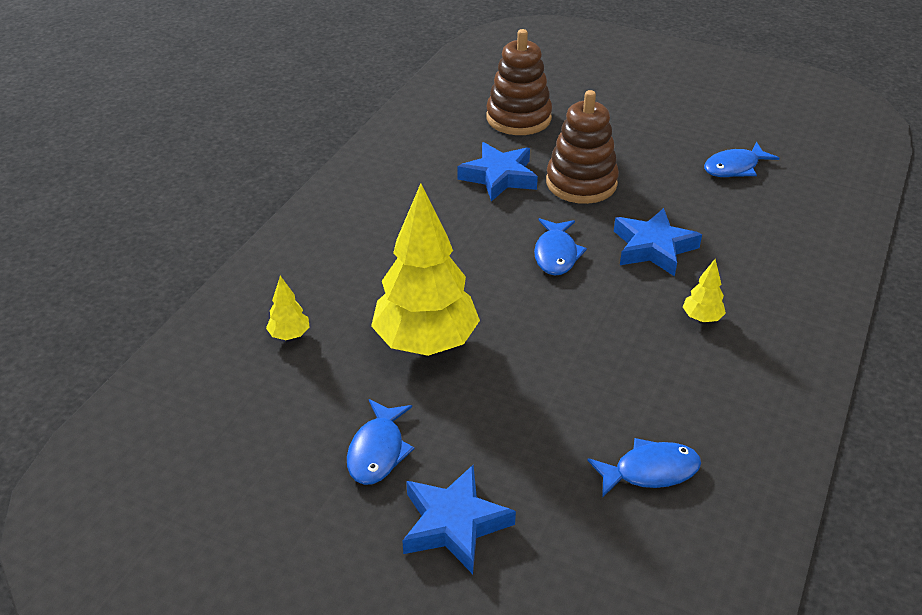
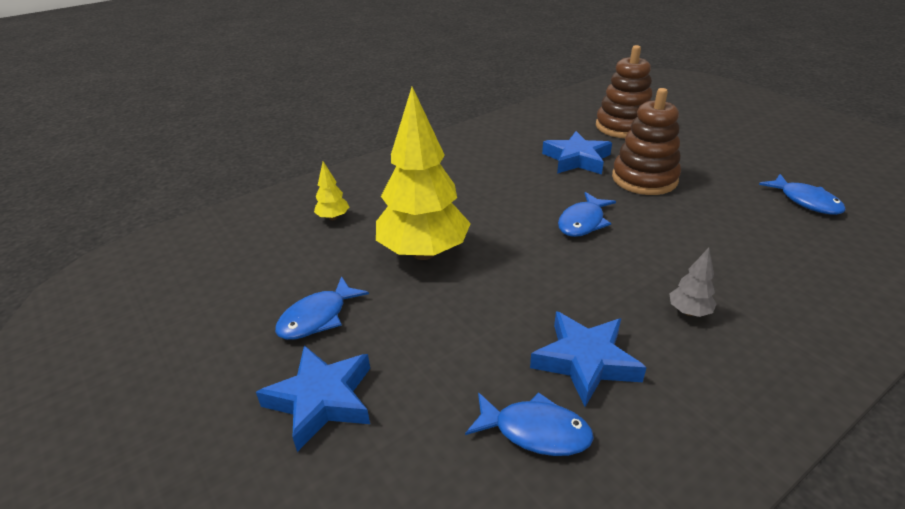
camera: 30 degrees right, 5 degrees down
blue star [614,208,702,276] -> blue star moved to [530,311,647,407]
yellow tree [683,259,726,322] -> grey tree [669,247,716,317]
blue fish [704,142,779,177] -> blue fish turned 120 degrees counterclockwise [759,174,846,215]

